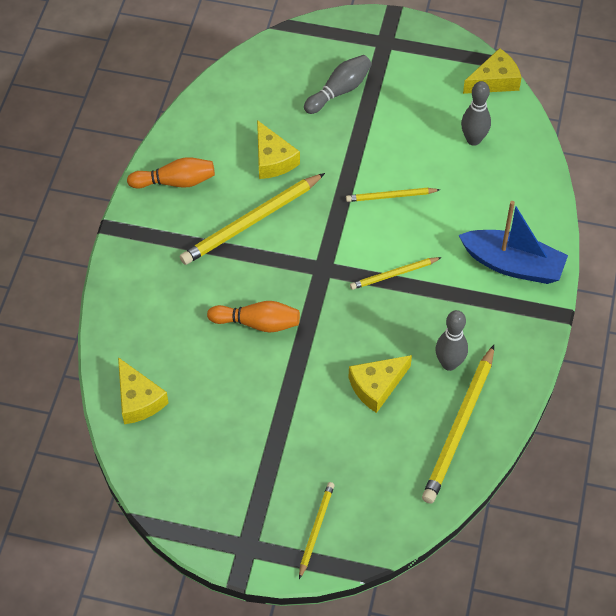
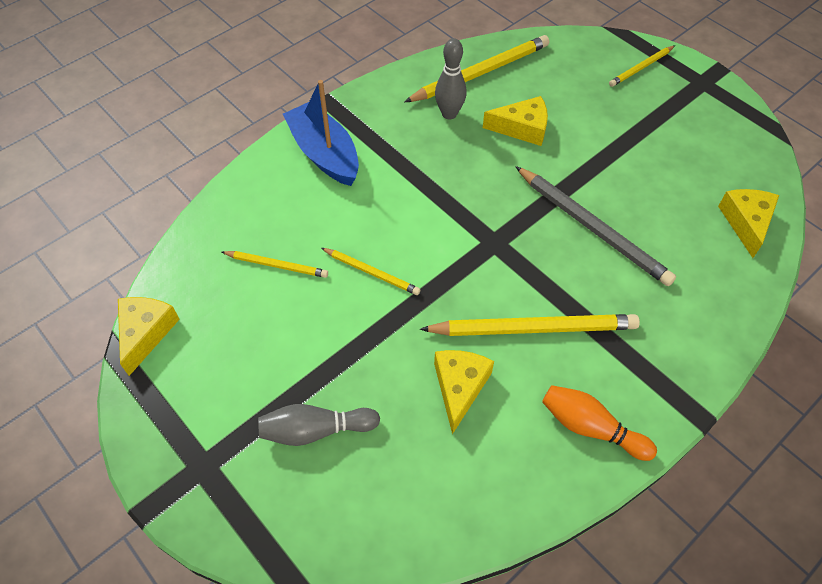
camera: 145 degrees left, 0 degrees up
orange bowling pin [207,301,300,333] -> grey pencil [515,166,676,286]
yellow pencil [350,257,442,290] -> yellow pencil moved to [222,251,328,278]
grey bowling pin [461,81,491,146] -> none
yellow cheese [463,48,522,94] -> yellow cheese turned 90 degrees clockwise [118,297,180,376]

